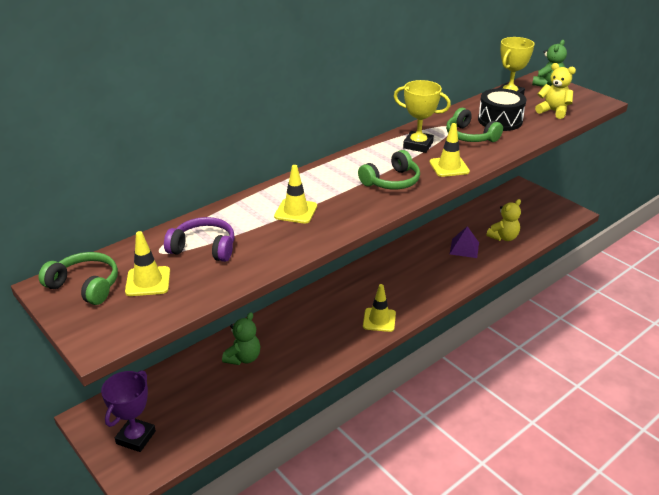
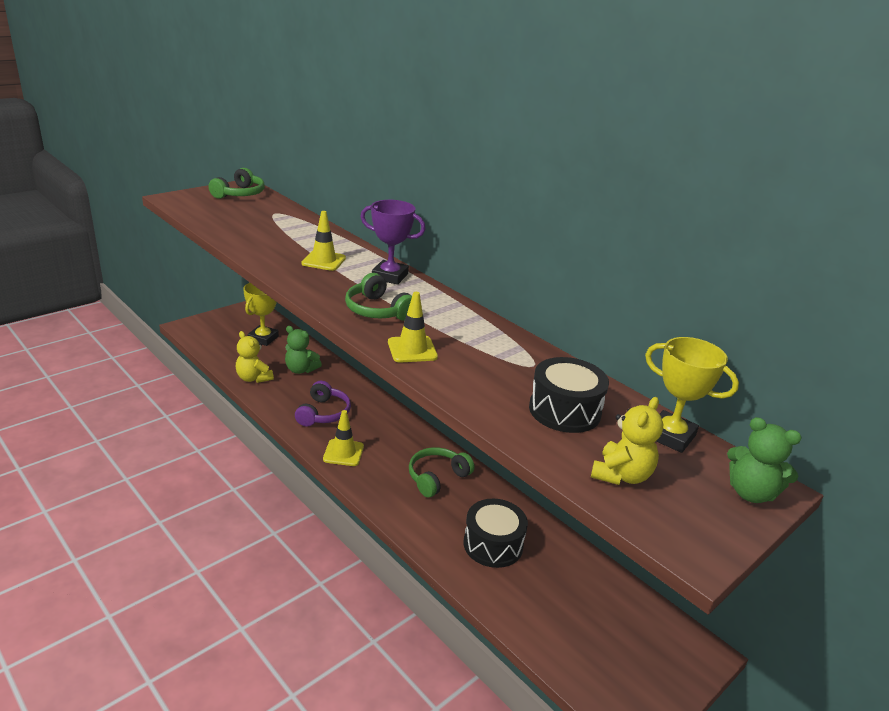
camera: 85 degrees right, 5 degrees down
purple trophy [101,370,156,452] -> purple trophy moved to [360,200,426,285]
yellow traffic cone [125,231,170,296] -> none
purple headphones [164,217,234,262] -> purple headphones moved to [295,381,351,427]
yellow trophy [394,80,451,153] -> yellow trophy moved to [243,283,279,346]
green headphones [446,108,503,142] -> green headphones moved to [409,447,475,497]
purple pyramid [450,226,479,258] -> black drum [464,499,528,568]
yellow teddy bear [486,199,521,241] -> yellow teddy bear moved to [236,331,274,383]

